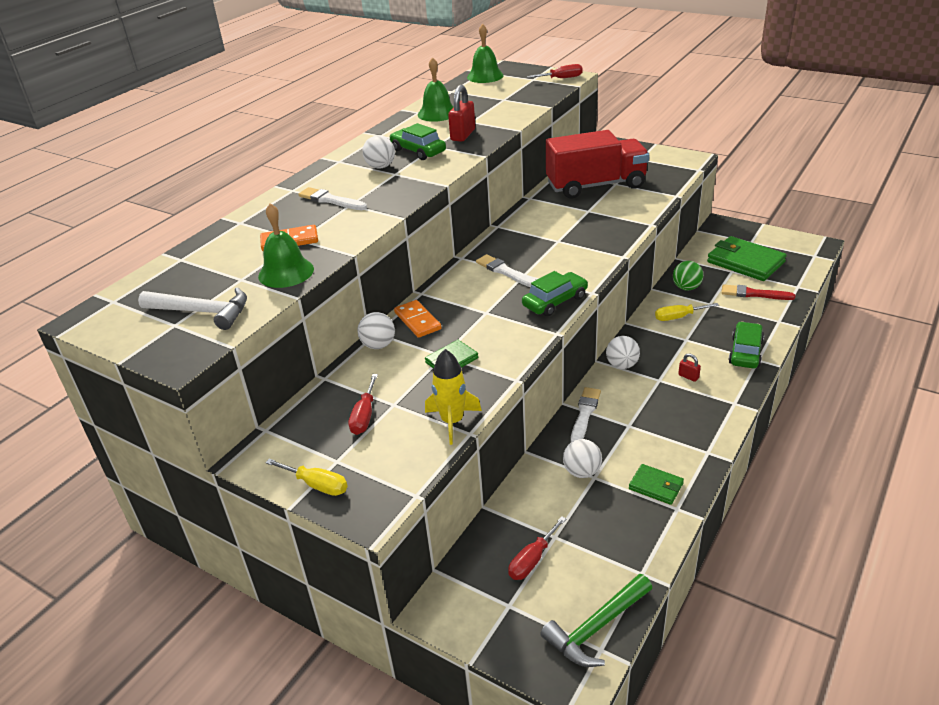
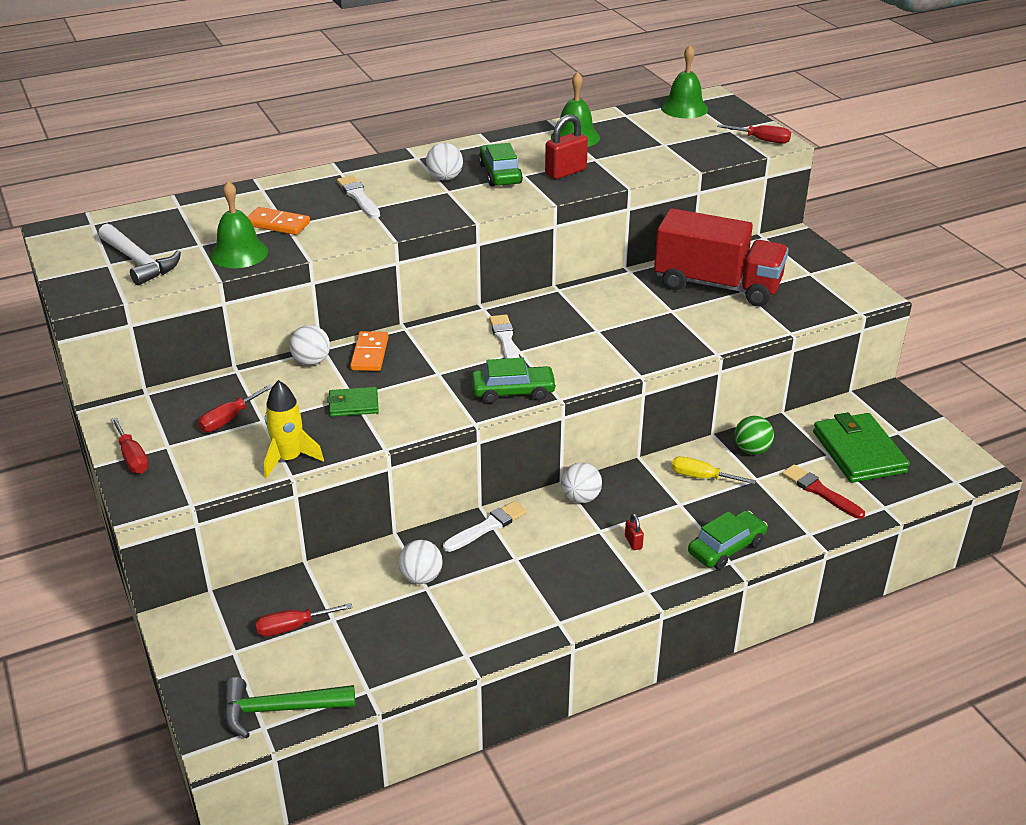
camera: 30 degrees right, 0 degrees up
yellow screwdriver [265,459,348,496] -> red screwdriver [111,417,149,474]
green wallet [629,464,684,505] -> none

